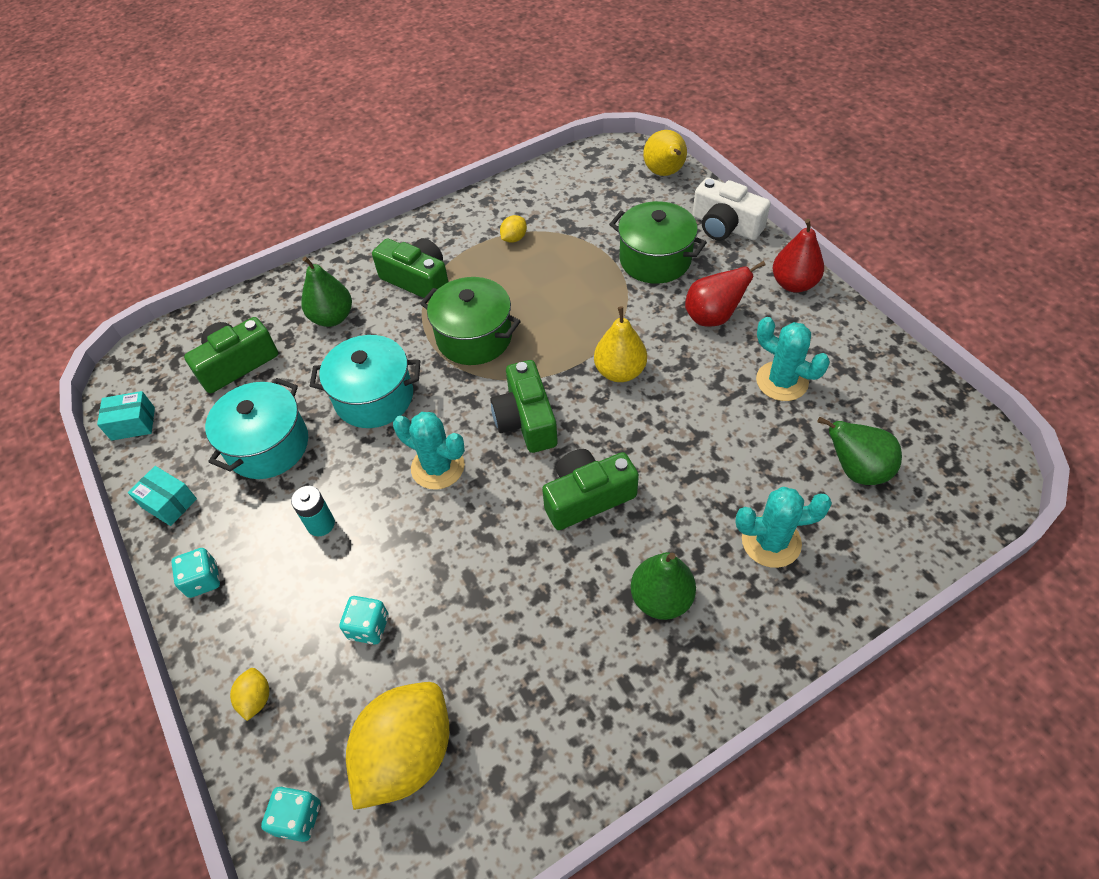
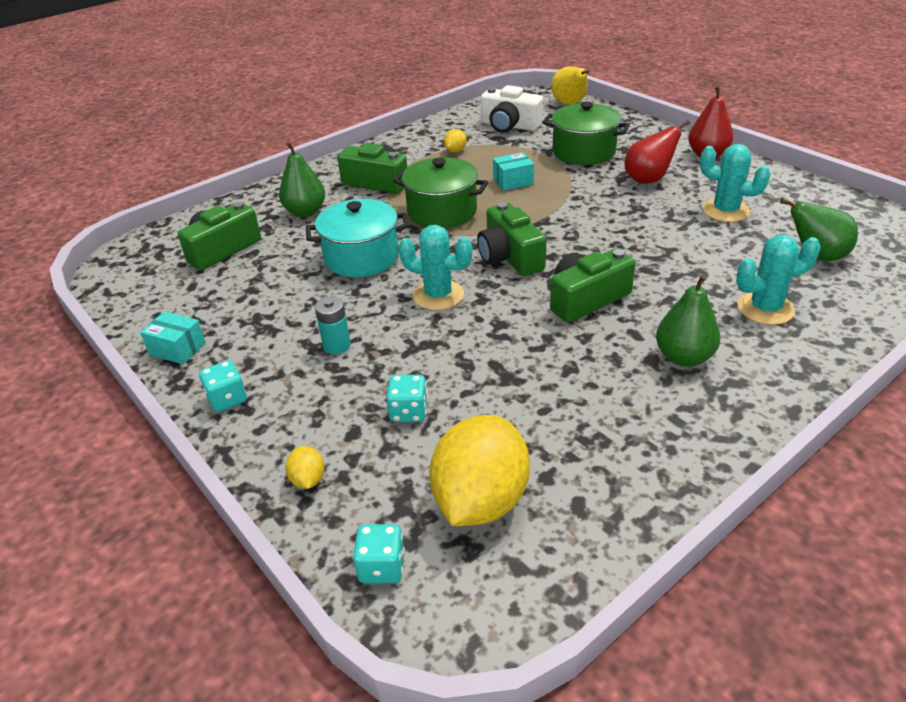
camera: 10 degrees left, 15 degrees down
turquoise box [97,391,155,441] -> turquoise box moved to [493,152,534,191]
turquoise pot [205,378,308,479] -> none
yellow pear [594,306,647,382] -> none
white camera [692,178,771,241] -> white camera moved to [481,85,543,133]

